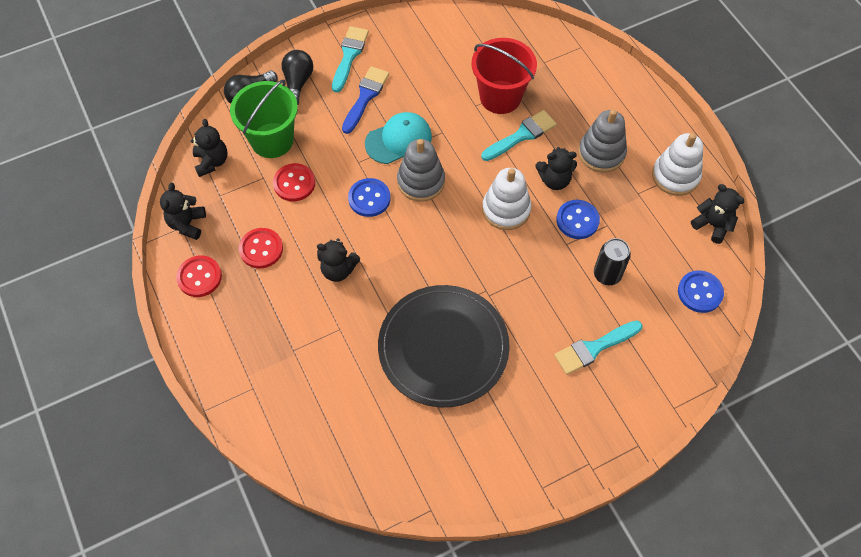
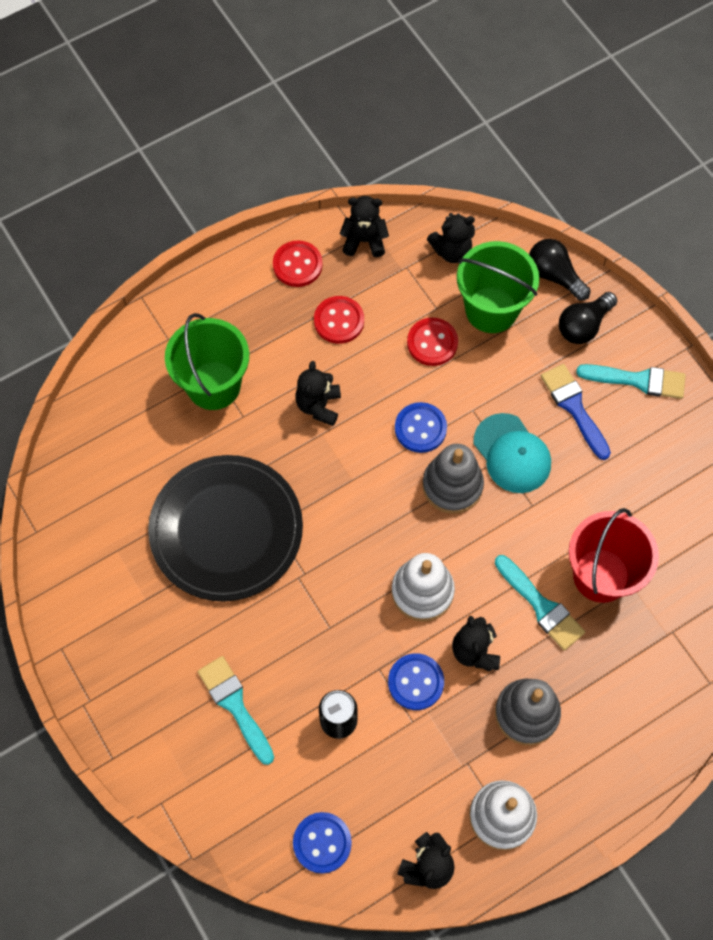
camera: 85 degrees right, 5 degrees up
black light bulb [281,50,313,105] -> black light bulb turned 135 degrees clockwise [559,292,617,344]
blue brush [342,66,389,134] -> blue brush turned 135 degrees counterclockwise [541,364,611,460]
none -> green bucket [165,313,249,410]

